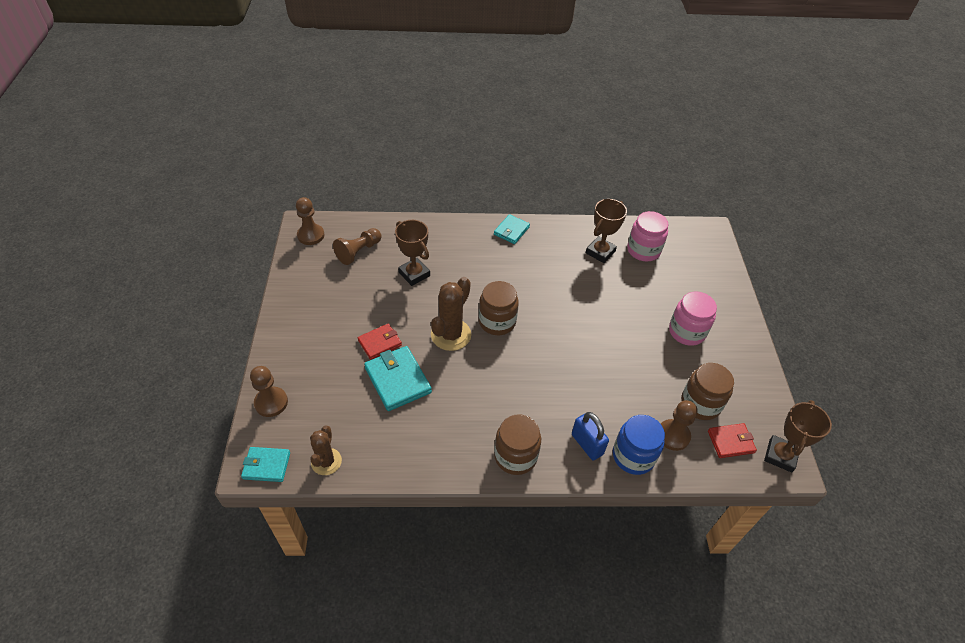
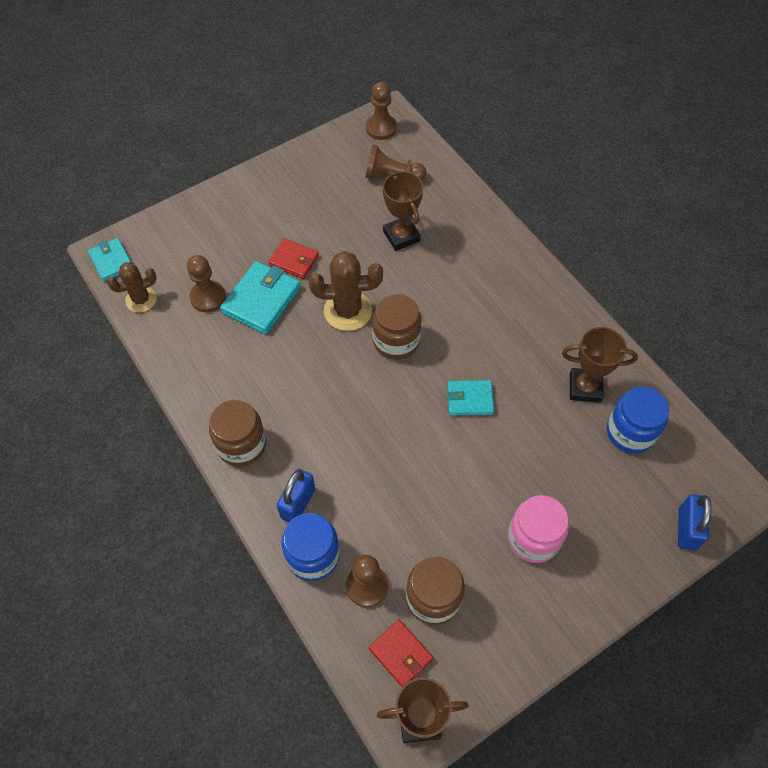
camera: 60 degrees right, 10 degrees up
brown pawn [250,366,288,417] -> brown pawn moved to [187,255,226,312]
brown trophy [395,220,430,286] -> brown trophy turned 45 degrees counterclockwise [383,171,424,251]
turquoise wallet [494,214,530,244] -> turquoise wallet moved to [447,380,494,415]
pink jar [627,211,668,261] -> blue jar [607,387,669,454]
none -> blue padlock [678,494,712,551]

